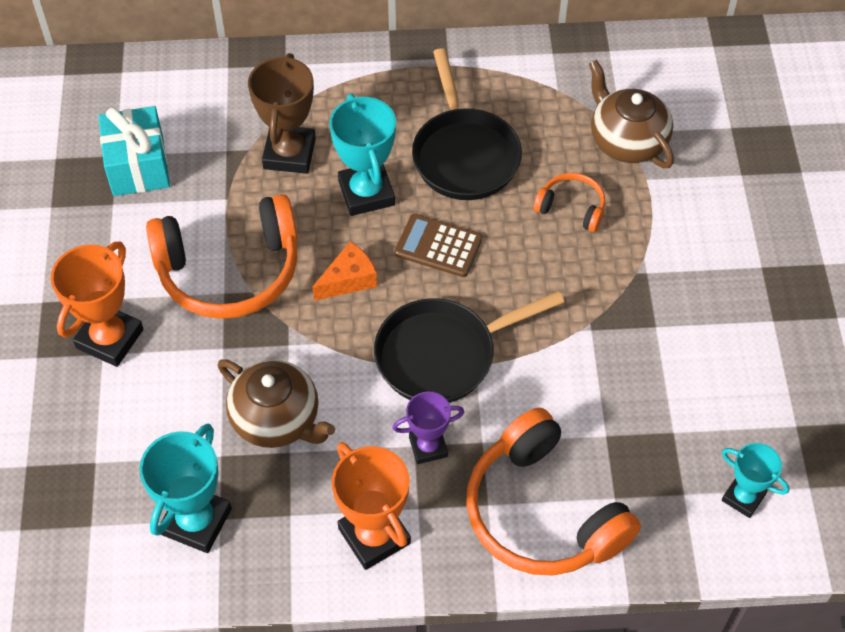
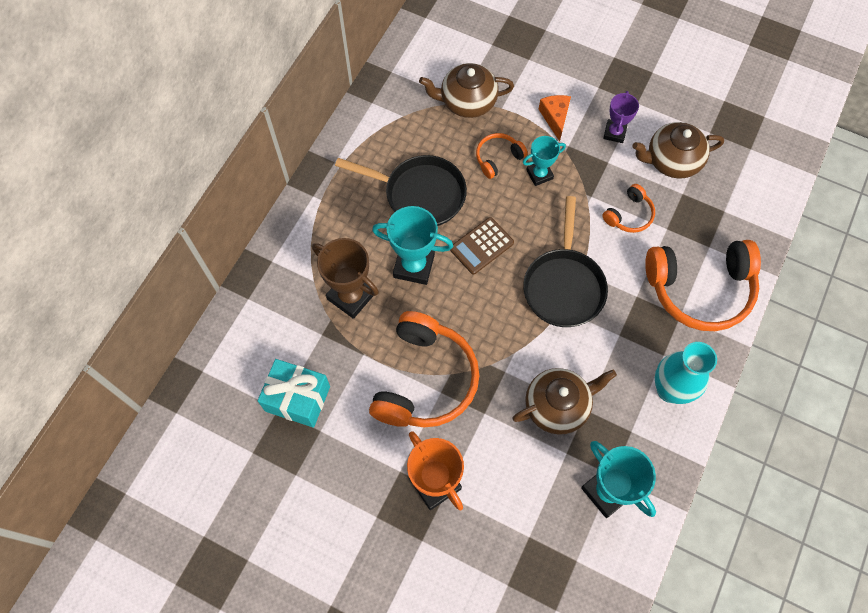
camera: 60 degrees left, 10 degrees up
orange cheese [312,241,377,301] -> orange cheese moved to [538,95,571,142]
orange trophy [332,442,411,570] -> turquoise vase [655,342,717,404]
purple trophy [393,392,464,464] -> purple trophy moved to [603,91,639,143]
turquoise trophy [722,443,789,518] -> turquoise trophy moved to [523,136,566,186]
none -> orange headphones [602,184,655,233]
none -> brown teapot [632,122,724,179]

